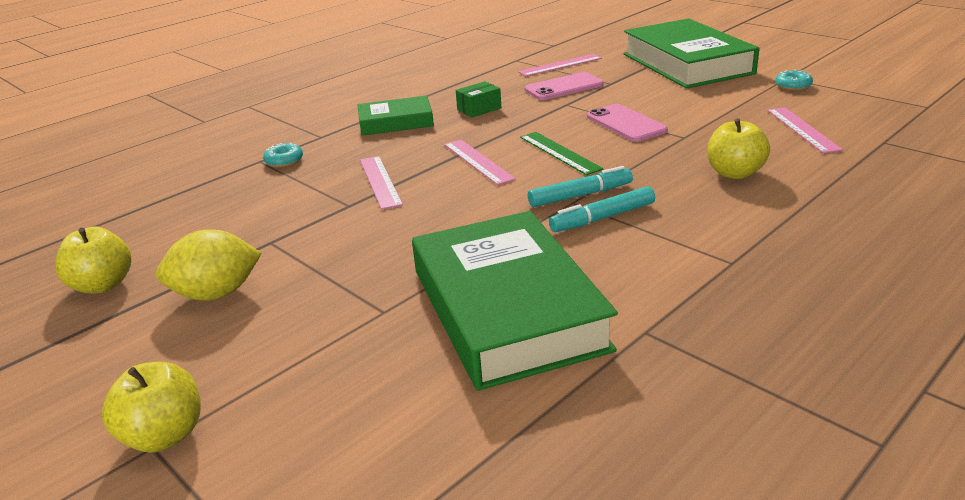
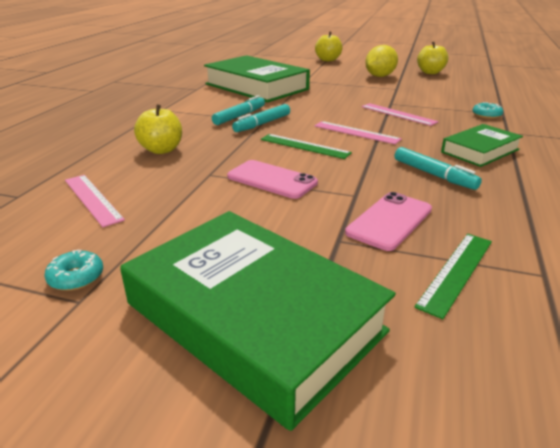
camera: 150 degrees right, 0 degrees up
green box [456,81,501,117] -> turquoise marker [395,147,482,190]
pink ruler [518,54,602,76] -> green ruler [414,234,492,319]

